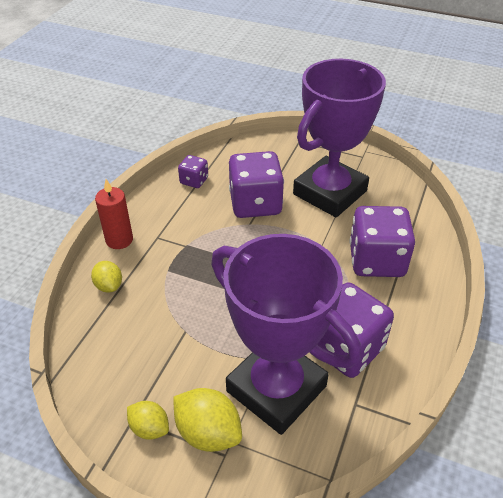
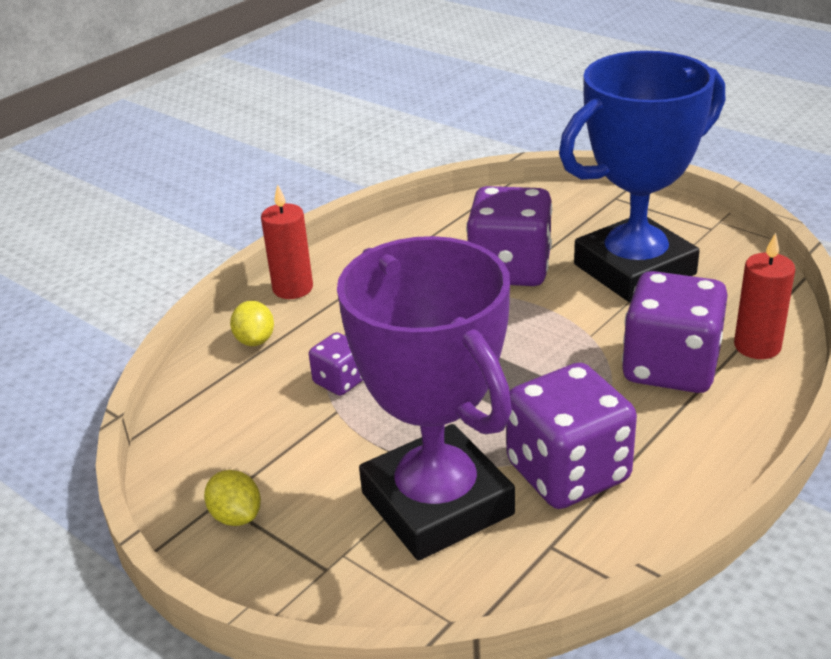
camera: 20 degrees right, 10 degrees down
yellow lemon [173,388,242,452] -> none
purple dice [178,155,208,188] -> purple dice moved to [309,332,363,396]
purple trophy [293,59,386,217] -> blue trophy [559,51,725,302]
none -> red candle [734,232,795,359]

